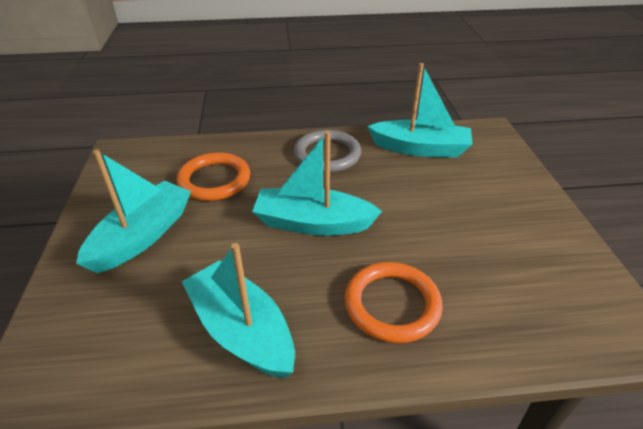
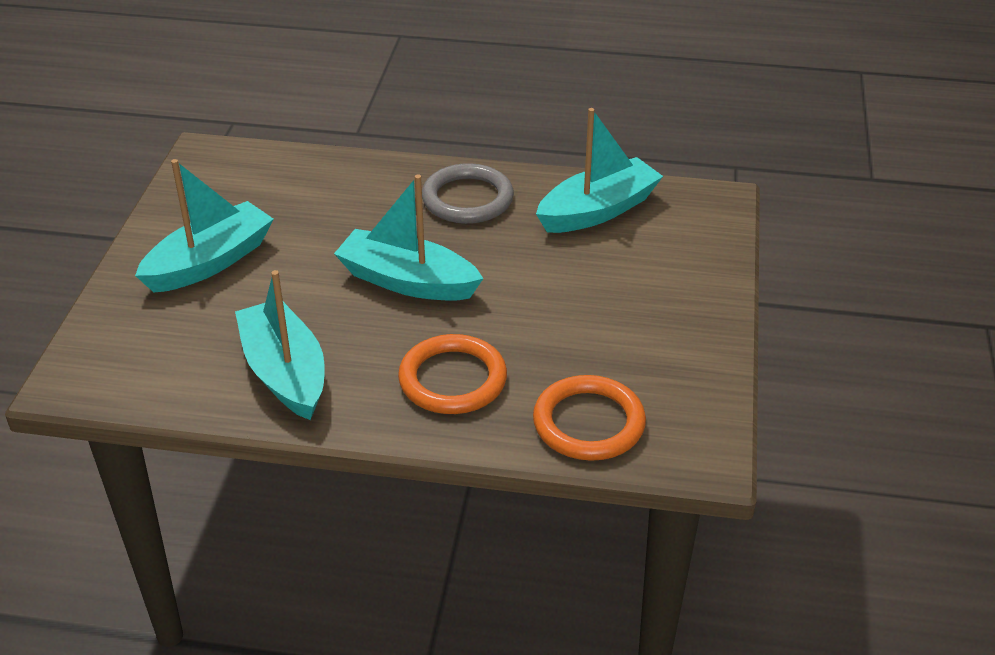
camera: 15 degrees right, 0 degrees up
orange ring [176,152,250,201] -> orange ring moved to [533,375,646,461]
turquoise boat [367,63,473,158] -> turquoise boat turned 60 degrees counterclockwise [536,108,663,233]

